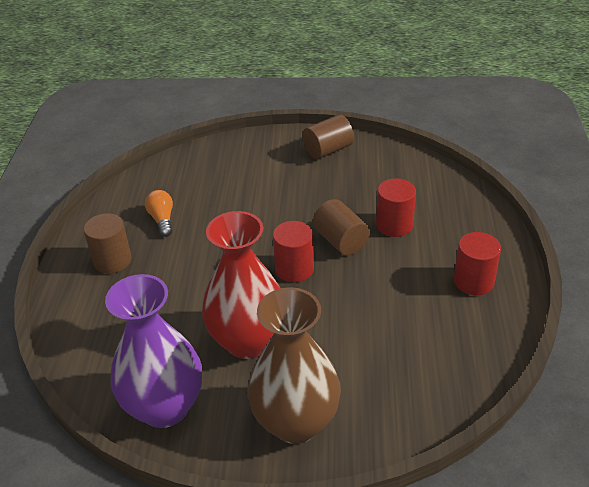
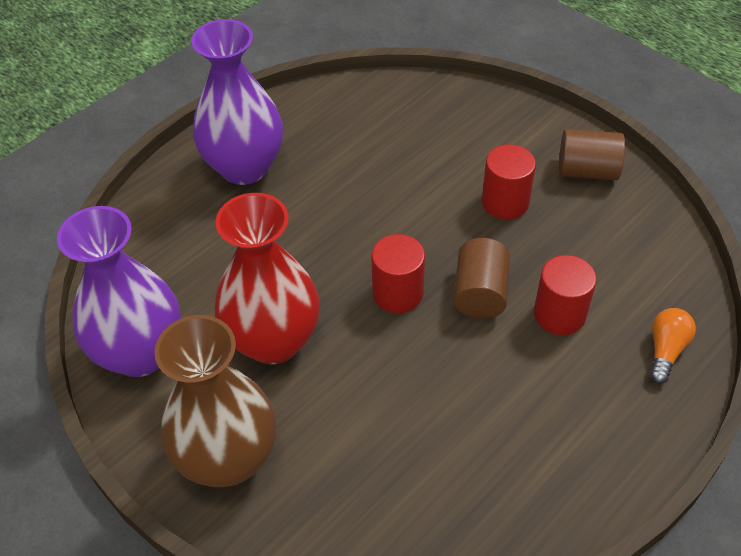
camera: 40 degrees right, 10 degrees up
brown cylinder [84,213,132,274] -> purple vase [191,19,283,185]
orange light bulb [145,190,173,237] -> orange light bulb moved to [649,308,696,384]
red cylinder [454,232,501,295] -> red cylinder moved to [482,144,536,219]

